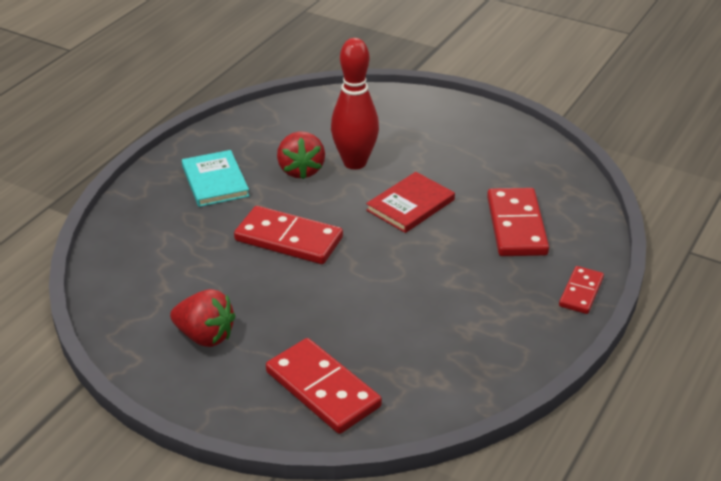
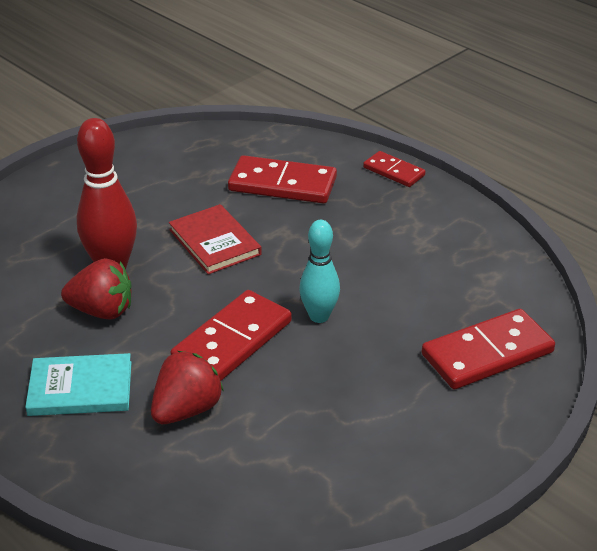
camera: 75 degrees left, 0 degrees up
red strawberry [170,289,235,347] -> red strawberry moved to [151,351,224,424]
none -> turquoise bowling pin [299,220,340,323]

